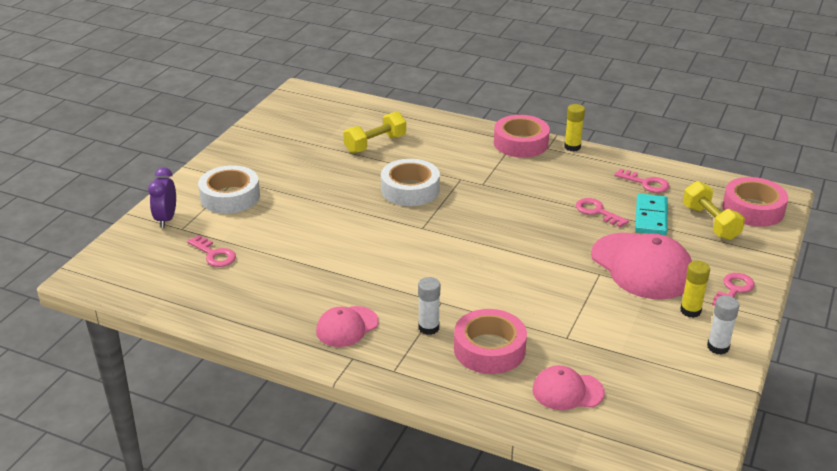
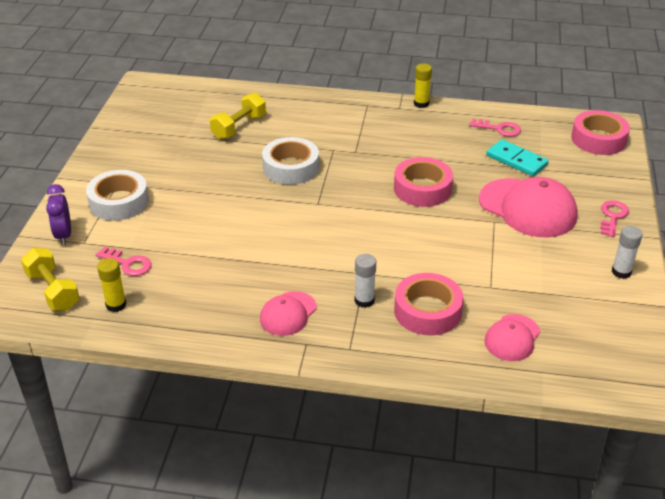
camera: 15 degrees left, 5 degrees up
pink tape [494,115,550,158] -> pink tape moved to [394,157,453,207]
pink cap [532,365,605,410] -> pink cap turned 45 degrees counterclockwise [484,314,540,361]
pink key [576,198,629,227] -> none
turquoise domino [635,194,668,235] -> turquoise domino turned 45 degrees counterclockwise [486,139,549,176]
yellow glue stick [680,261,710,318] -> yellow glue stick moved to [97,258,126,312]
yellow dumbbell [683,181,745,240] -> yellow dumbbell moved to [21,248,79,310]

